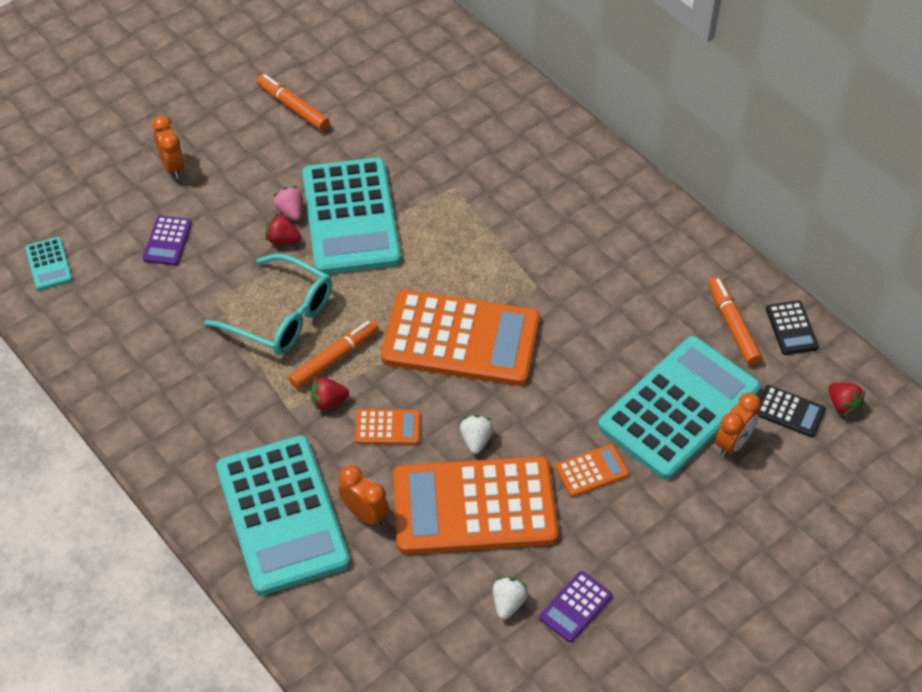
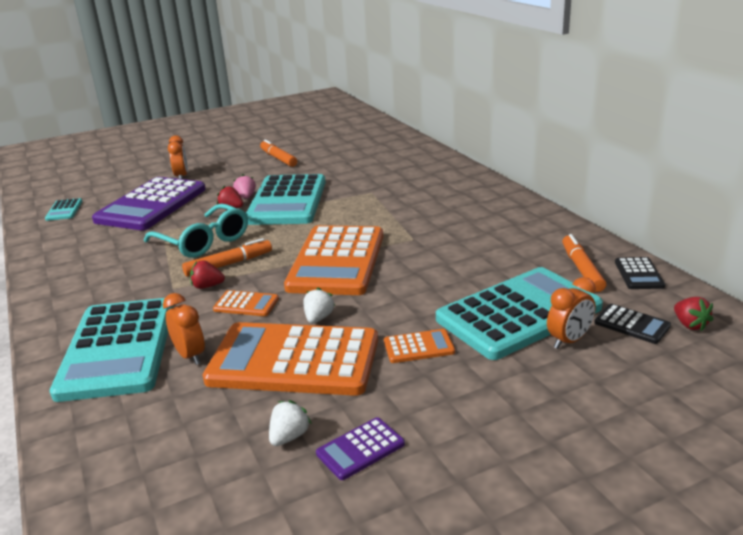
camera: 15 degrees right, 25 degrees down
purple calculator [143,216,192,265] -> purple calculator [92,177,206,230], size x2.40
orange calculator [381,290,540,386] -> orange calculator turned 75 degrees clockwise [284,225,383,295]

